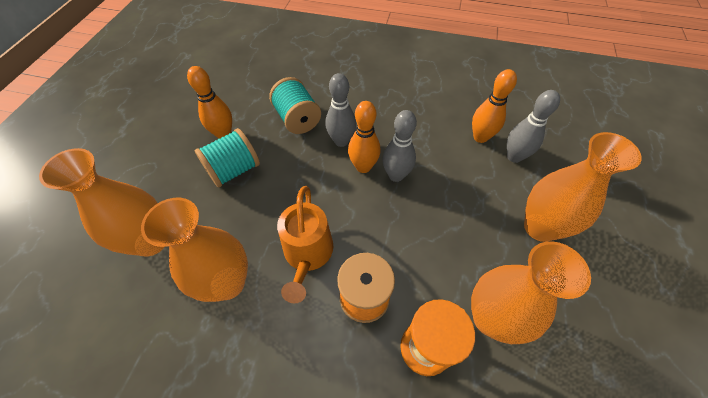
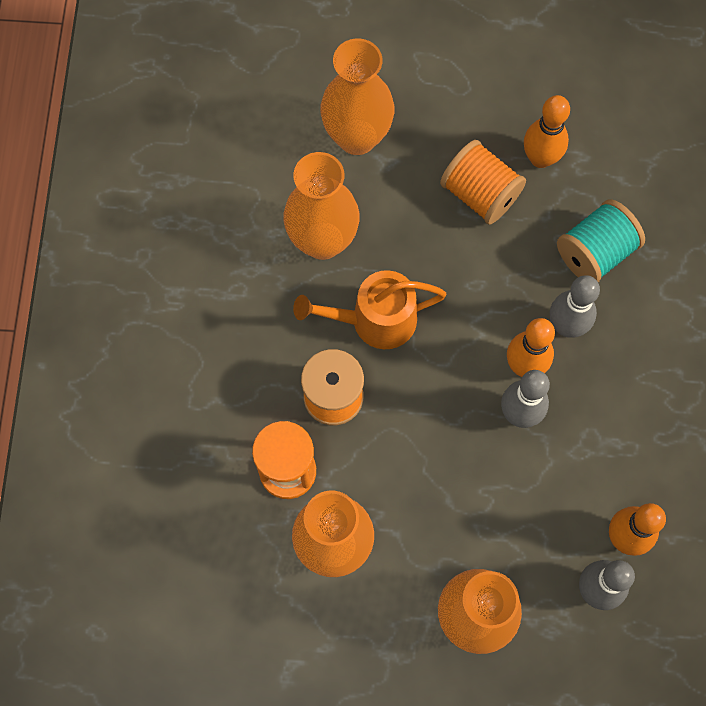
camera: 80 degrees right, 15 degrees up
turquoise spool [194,128,260,188] -> orange spool [440,140,526,224]

